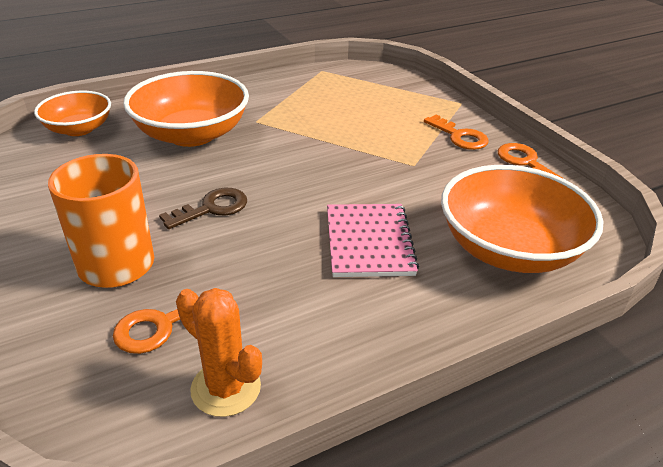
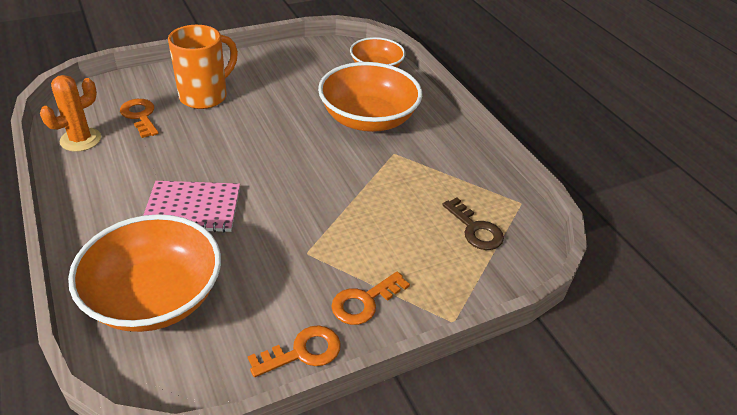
camera: 90 degrees right, 5 degrees up
brown key [159,188,247,229] -> brown key moved to [442,197,504,250]

